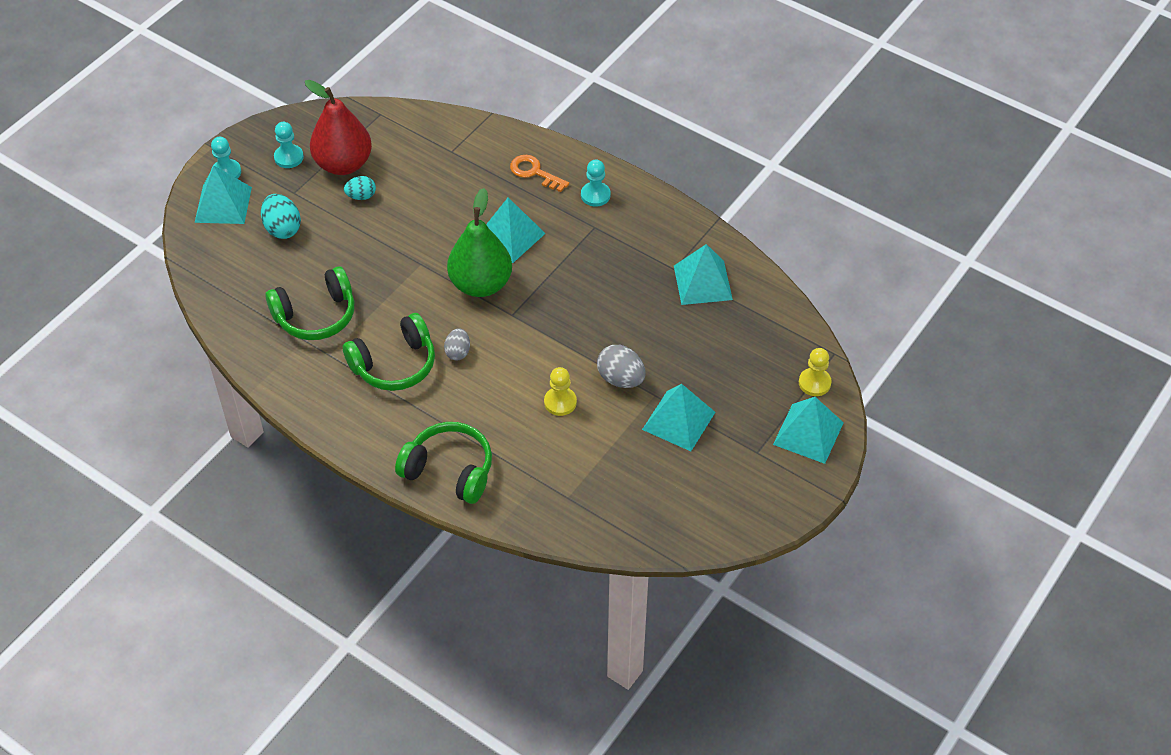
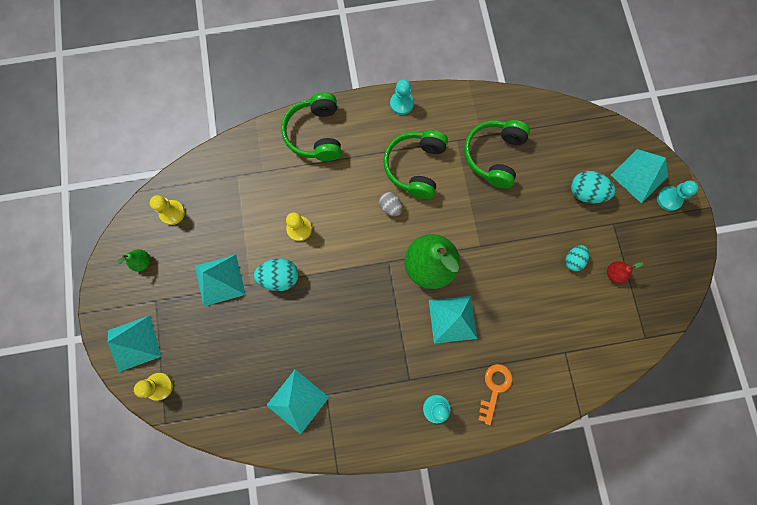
camera: 135 degrees right, 25 degrees up
turquoise pawn [274,122,304,168] -> turquoise pawn moved to [390,80,414,115]
red pear [305,80,372,175] -> red pear [607,261,643,284], size x0.42
green headphones [395,422,492,504] -> green headphones turned 105 degrees clockwise [281,92,342,161]
orange key [510,155,569,192] -> orange key turned 60 degrees counterclockwise [478,364,512,425]
grey egg [597,345,646,388] -> turquoise egg [254,258,299,291]
none -> green pear [117,249,150,272]
none -> yellow pawn [150,195,185,225]

